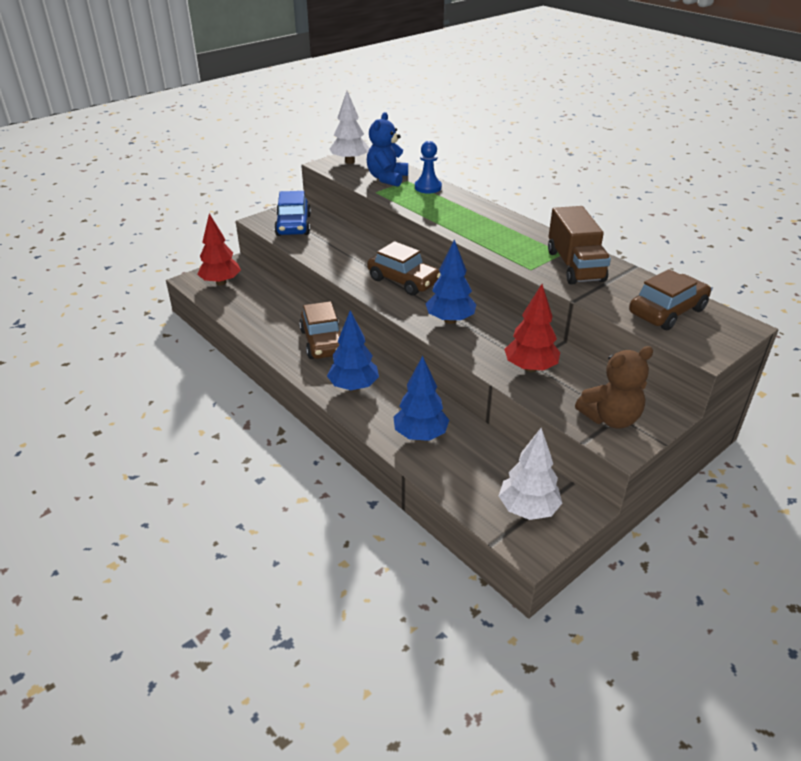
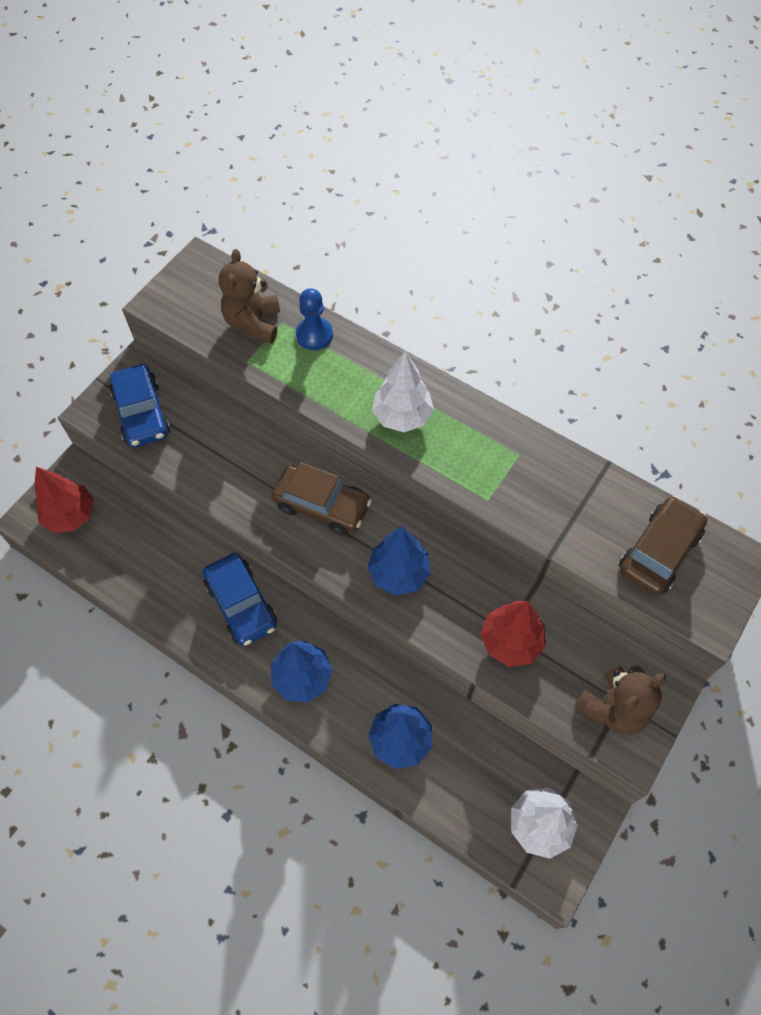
camera: 15 degrees left, 25 degrees up
brown car [299,301,341,359] -> blue car [203,553,277,646]
white tree [330,91,369,164] -> white tree moved to [372,352,434,432]
blue teddy bear [367,112,408,187] -> brown teddy bear [219,249,280,344]
brown truck [548,206,611,285] -> none

